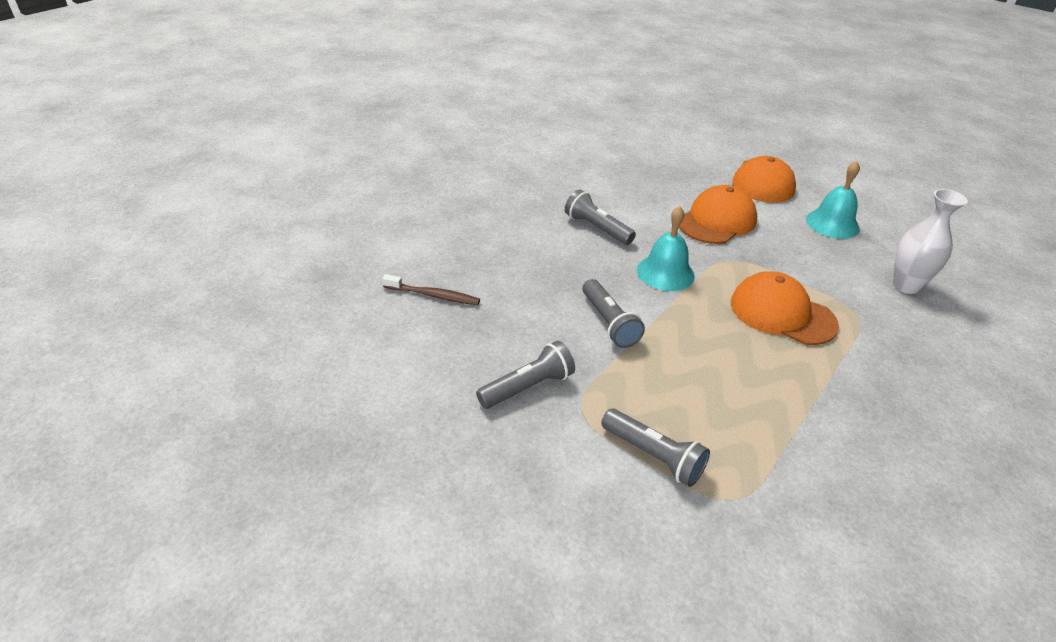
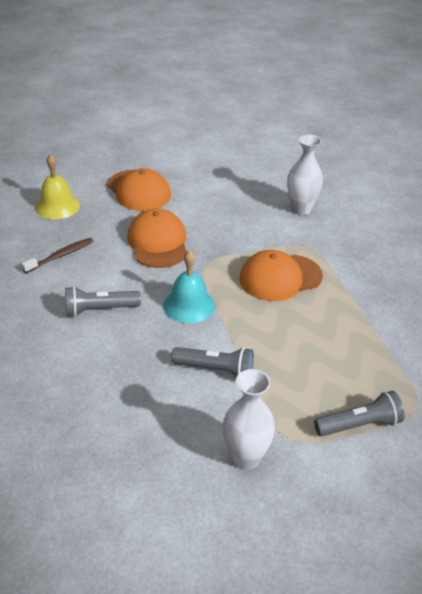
camera: 55 degrees left, 0 degrees up
brown toothbrush [382,274,480,305] -> brown toothbrush moved to [22,238,93,273]
grey flashlight [476,341,575,409] -> white vase [223,369,275,470]
turquoise bell [806,161,860,239] -> none
none -> yellow bell [35,154,80,219]

